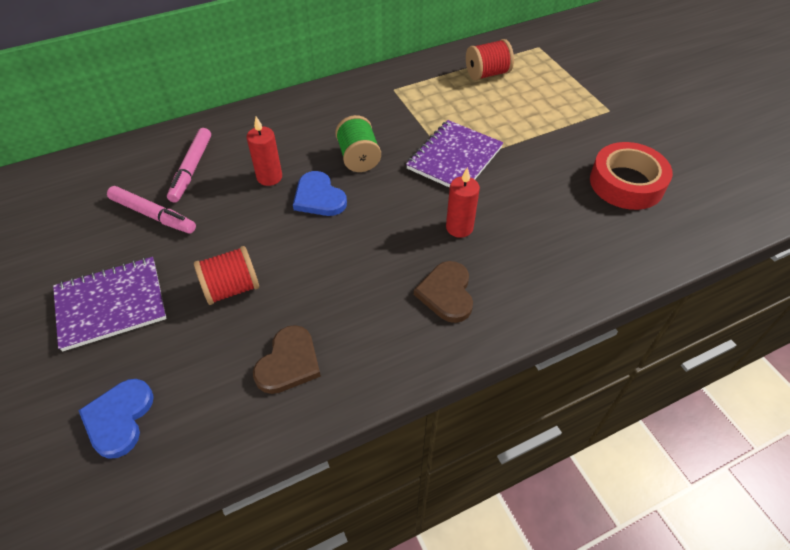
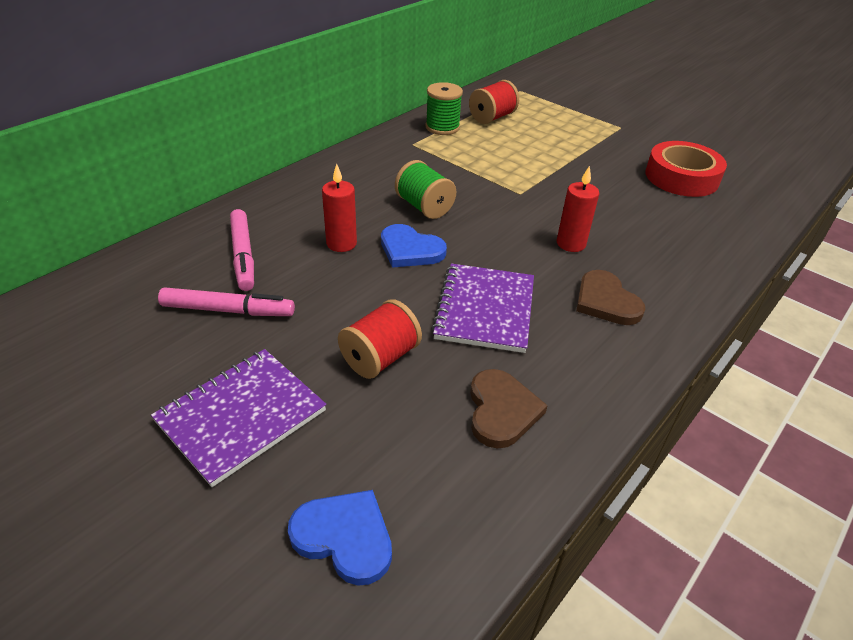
camera: 25 degrees left, 10 degrees down
blue heart [78,379,154,459] -> blue heart turned 135 degrees clockwise [288,490,392,586]
purple notebook [406,120,503,188] -> purple notebook moved to [431,263,534,353]
none -> green spool [425,82,463,135]

